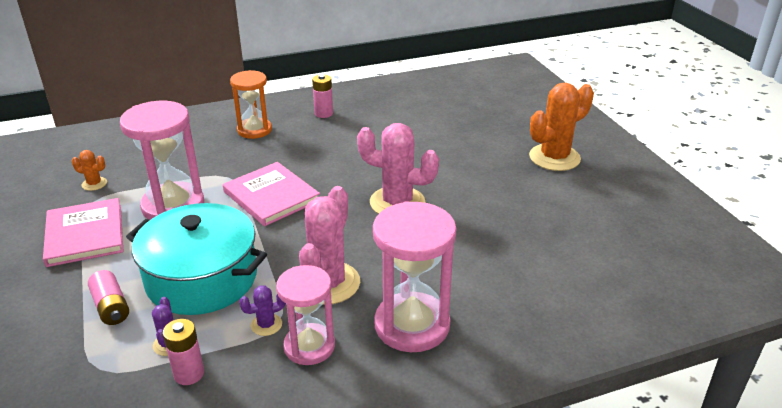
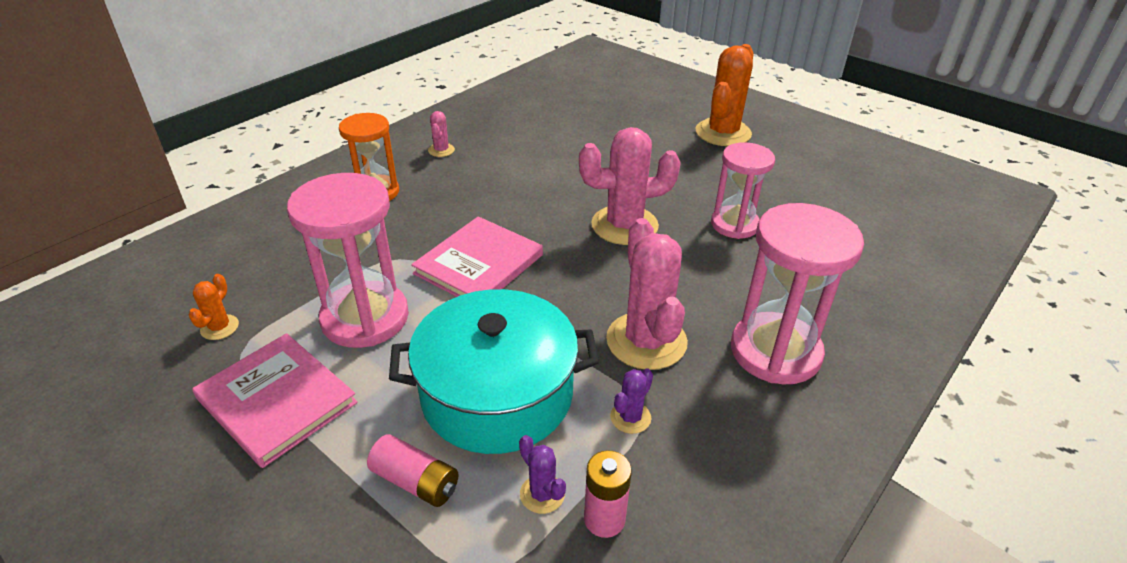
camera: 30 degrees left, 5 degrees up
orange cactus [72,150,107,191] -> orange cactus turned 60 degrees counterclockwise [189,274,239,340]
pink book [223,162,320,226] -> pink book turned 75 degrees counterclockwise [411,216,543,297]
pink hourglass [276,265,335,365] -> pink hourglass moved to [711,142,775,239]
pink battery [312,74,333,118] -> pink cactus [428,111,455,157]

